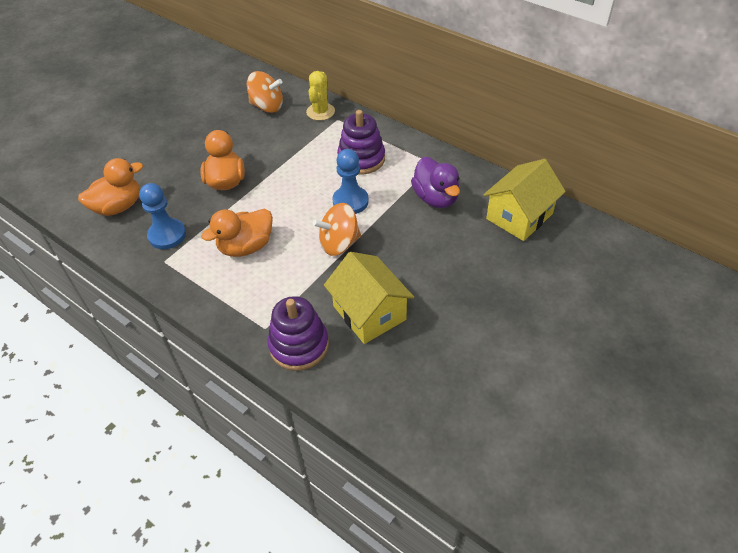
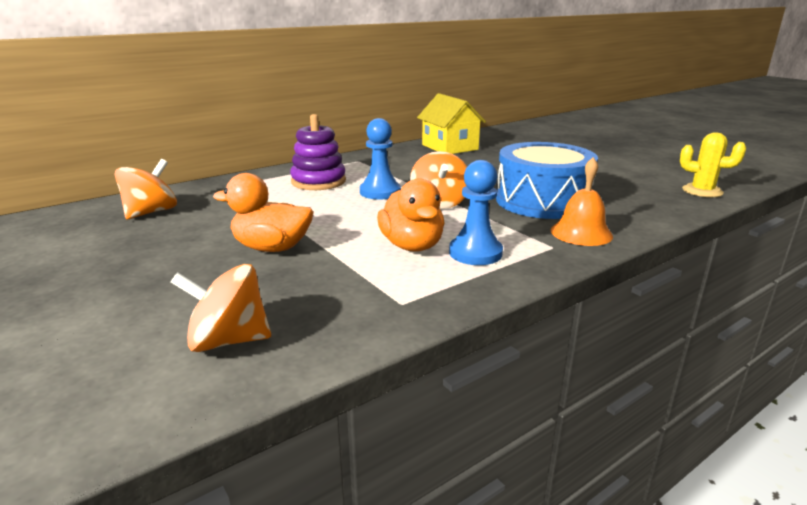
camera: 75 degrees left, 25 degrees down
orange duck [78,158,143,216] -> orange spinning top [170,264,271,352]
blue pawn [139,183,186,249] -> blue pawn moved to [449,160,503,265]
purple stacking toy [267,296,329,371] -> orange bell [551,157,613,246]
yellow cactus [306,71,335,121] -> yellow cactus moved to [680,132,746,197]
yellow house [324,252,414,344] -> blue drum [496,142,598,219]
purple duck [411,157,460,208] -> none

